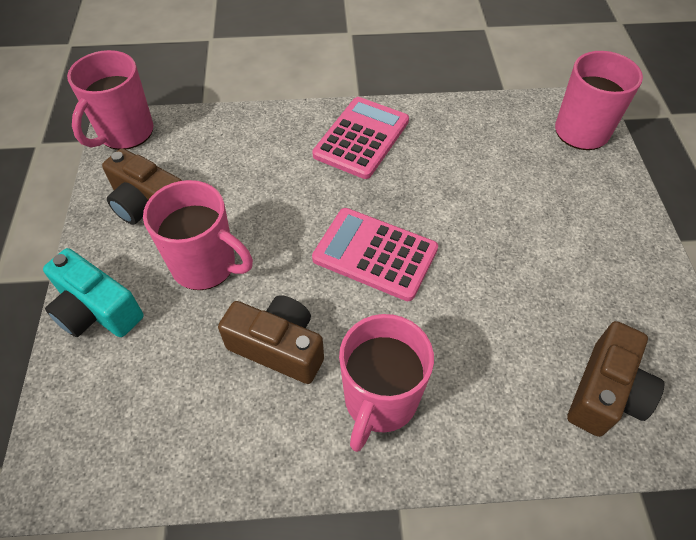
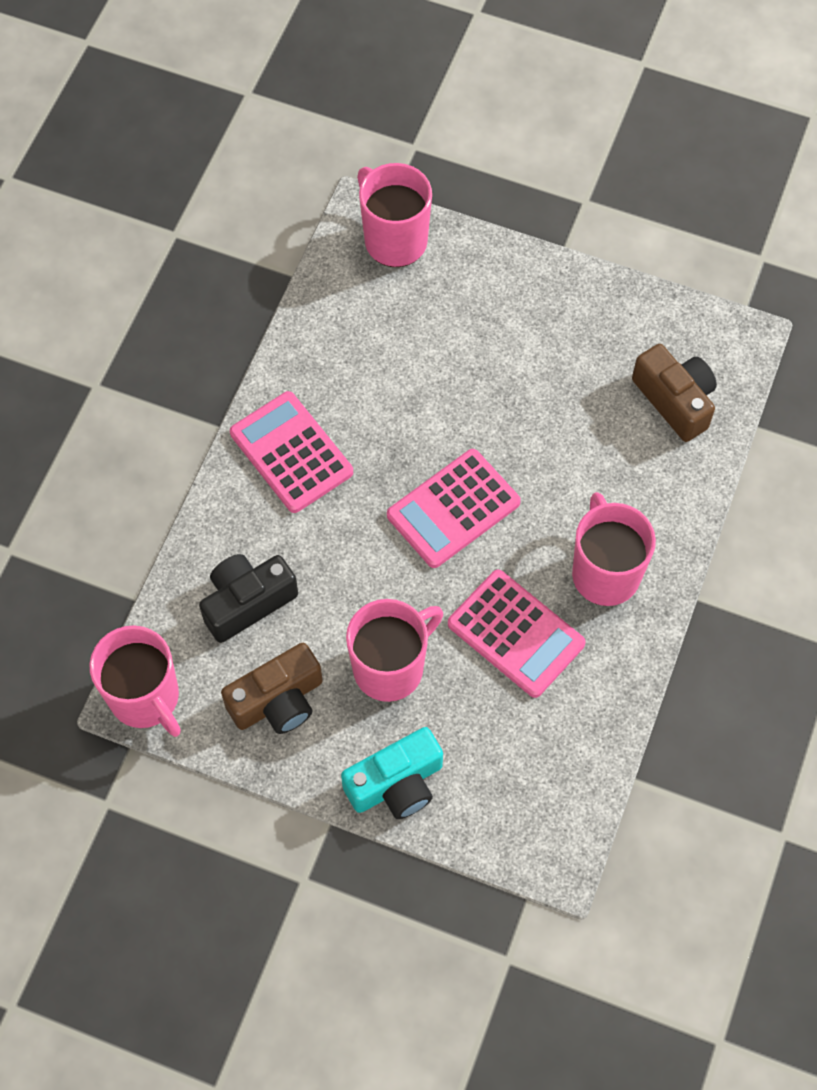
camera: 65 degrees left, 10 degrees up
brown camera [218,295,324,384] -> pink calculator [448,569,586,698]
pink mug [339,314,434,452] -> pink mug turned 150 degrees counterclockwise [572,492,656,606]
none -> black camera [199,554,298,643]

